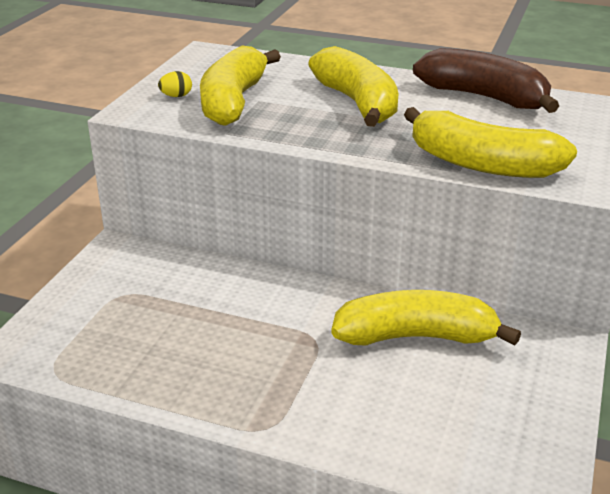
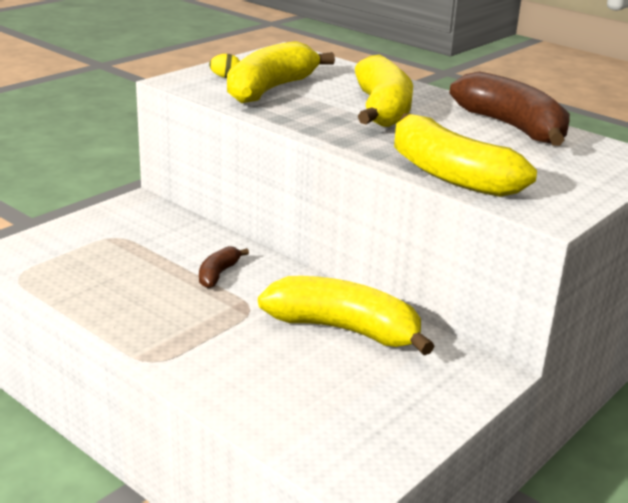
camera: 20 degrees right, 5 degrees down
none -> brown banana [199,246,249,288]

